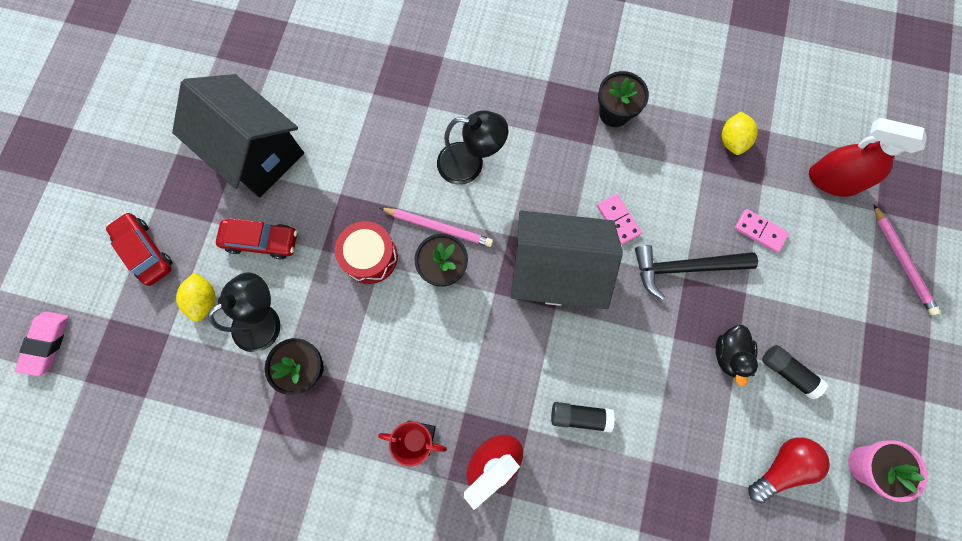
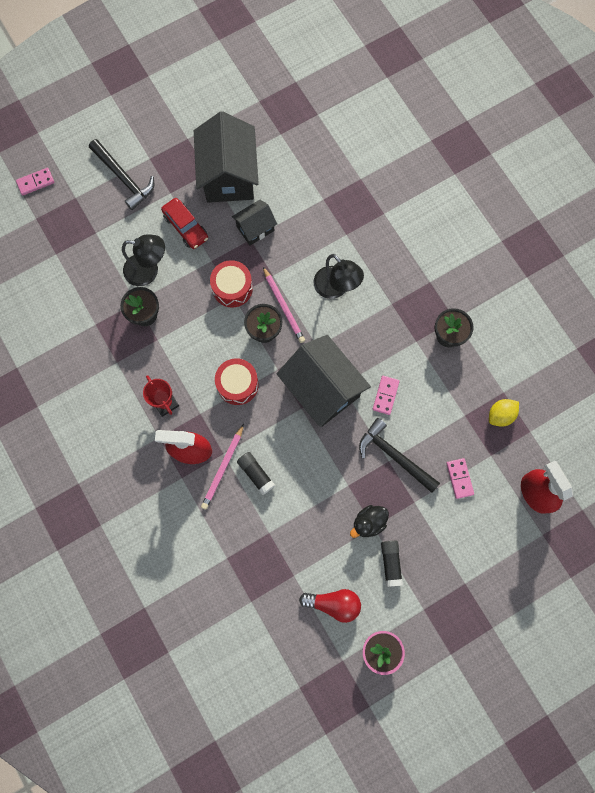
camera: 45 degrees right, 0 degrees up
pink eraser [15,311,69,376] -> pink domino [16,168,54,195]
red car [106,212,173,286] -> black hammer [89,139,154,210]
yellow lemon [176,272,216,322] -> none
pink pencil [874,205,940,315] -> pink pencil moved to [201,424,244,510]
none -> red drum [215,358,259,405]
none -> black house [232,200,277,245]

